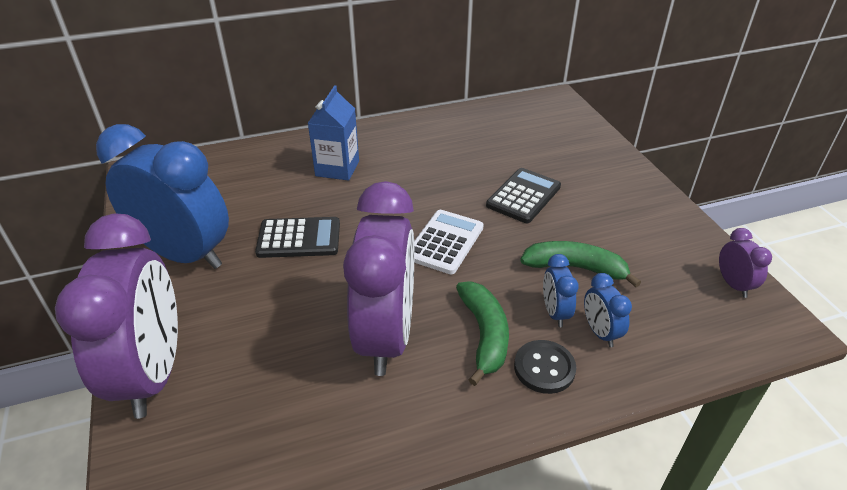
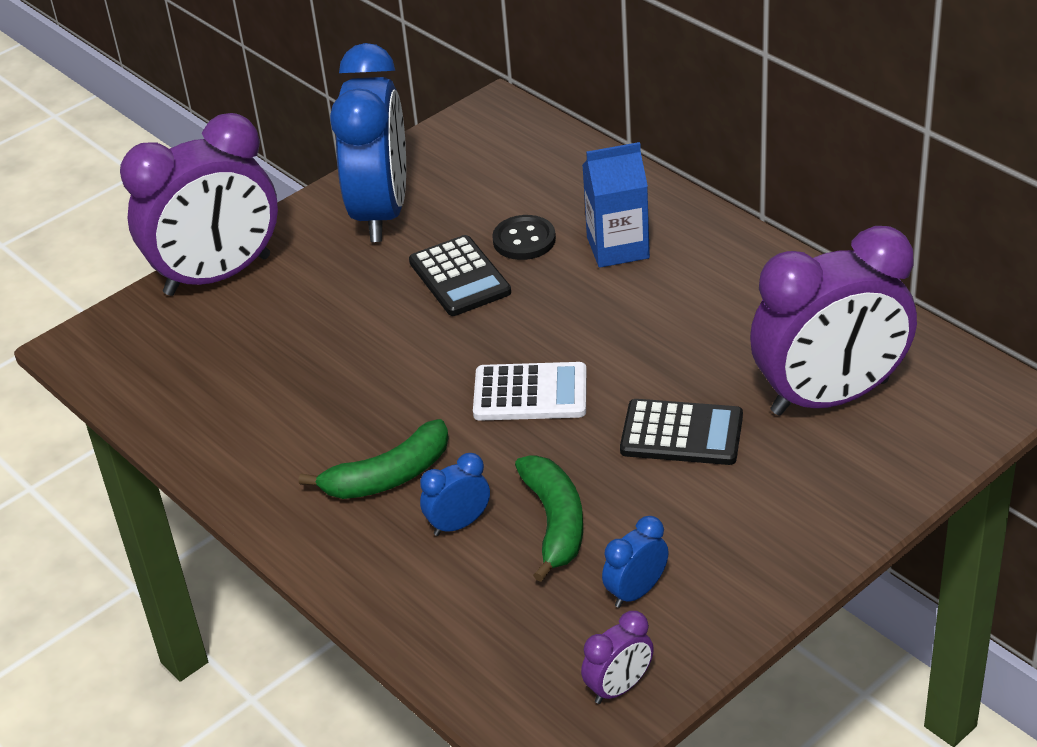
camera: 70 degrees right, 0 degrees up
purple clock [343,181,414,376] -> purple clock moved to [750,226,917,416]
black button [514,340,576,394] -> black button moved to [492,215,556,260]
blue clock [584,273,632,347] -> blue clock moved to [602,516,669,608]

